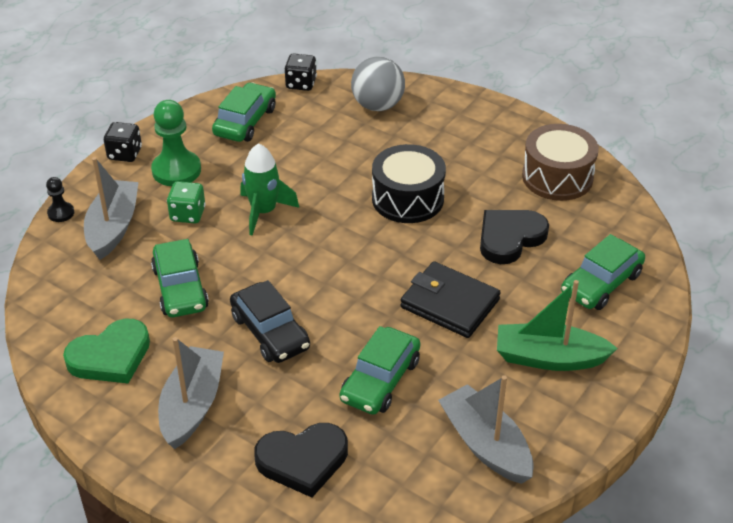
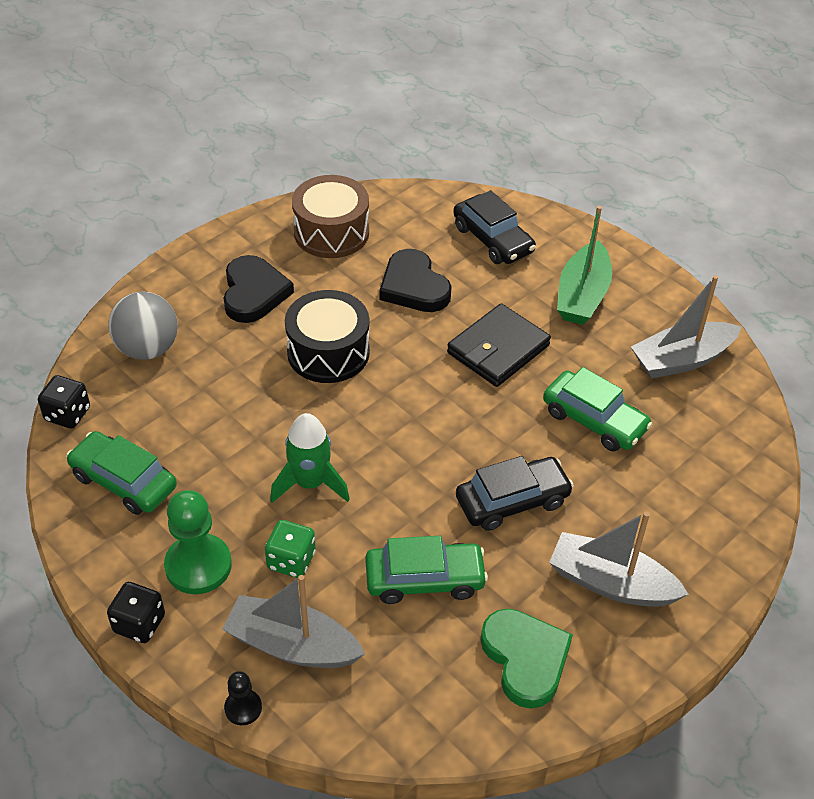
camera: 80 degrees left, 5 degrees up
black heart [254,423,348,498] -> black heart moved to [223,255,294,323]
green car [561,234,645,310] -> black car [453,190,536,264]

